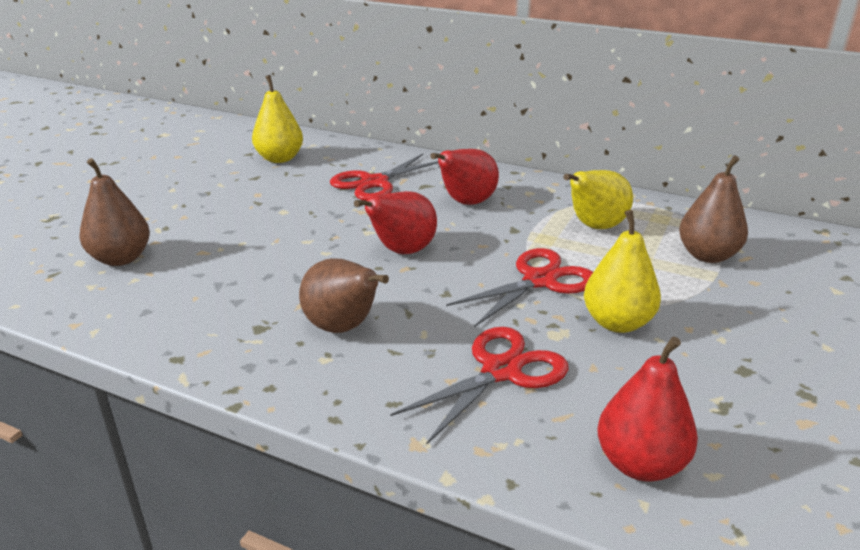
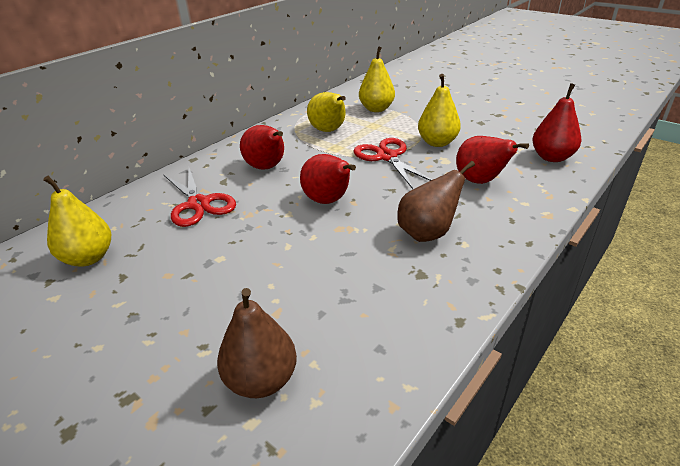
camera: 75 degrees left, 5 degrees up
red scissors [391,327,568,445] -> red pear [456,136,529,184]
brown pear [679,156,748,263] -> yellow pear [359,46,395,112]

